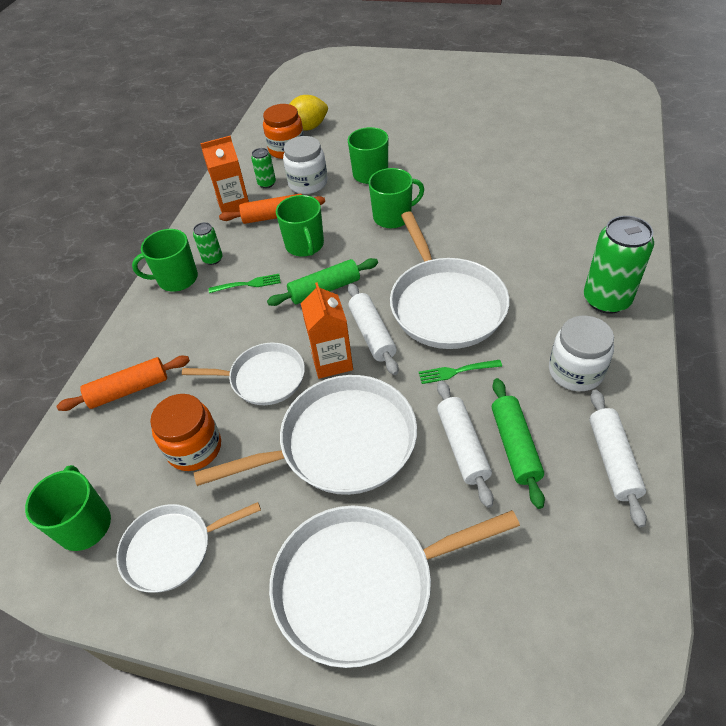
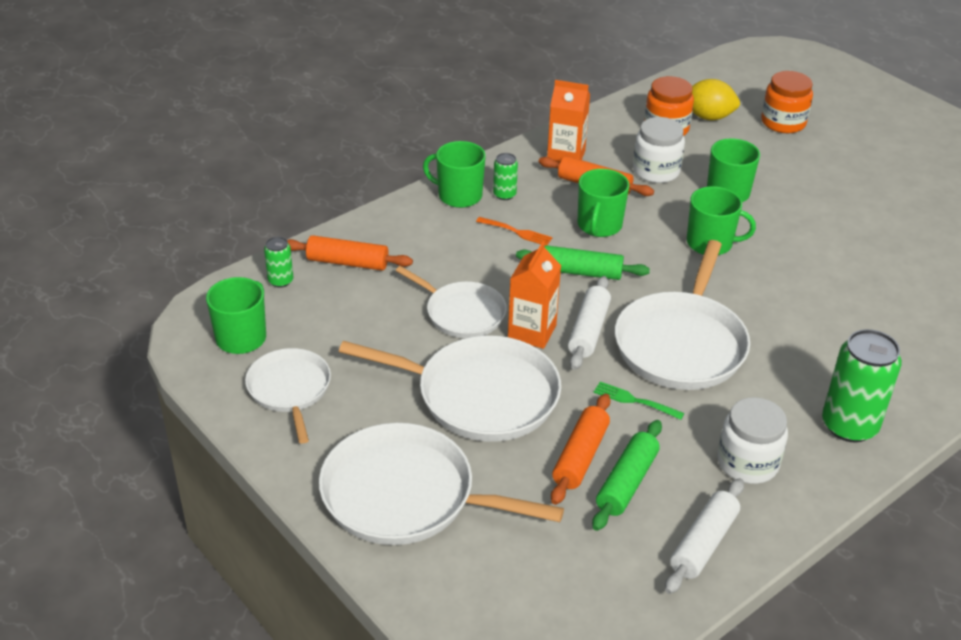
camera: 30 degrees right, 10 degrees down
white pan [116,502,261,593] -> white pan turned 60 degrees clockwise [245,348,331,444]
orange jar [150,394,221,471] -> orange jar moved to [761,71,813,133]
green fork [209,274,281,293] -> orange fork [476,217,552,246]
green can [251,148,276,188] -> green can moved to [264,237,293,288]
white rolling pin [437,380,494,508] -> orange rolling pin [551,394,610,505]

